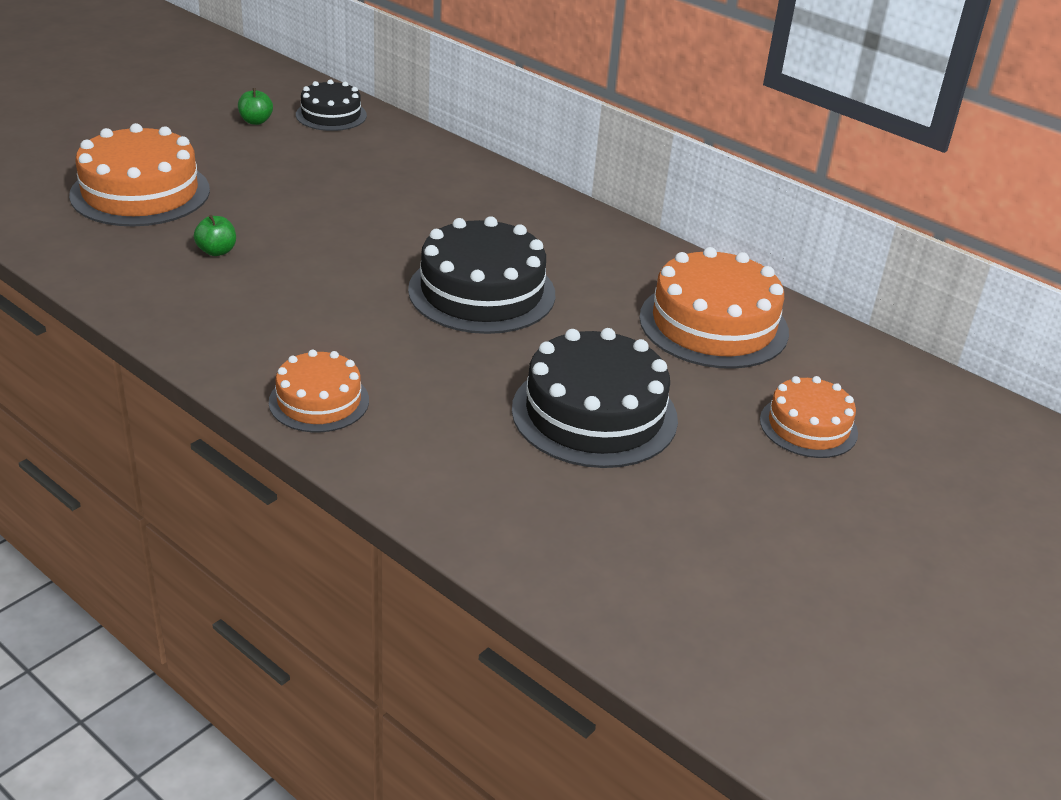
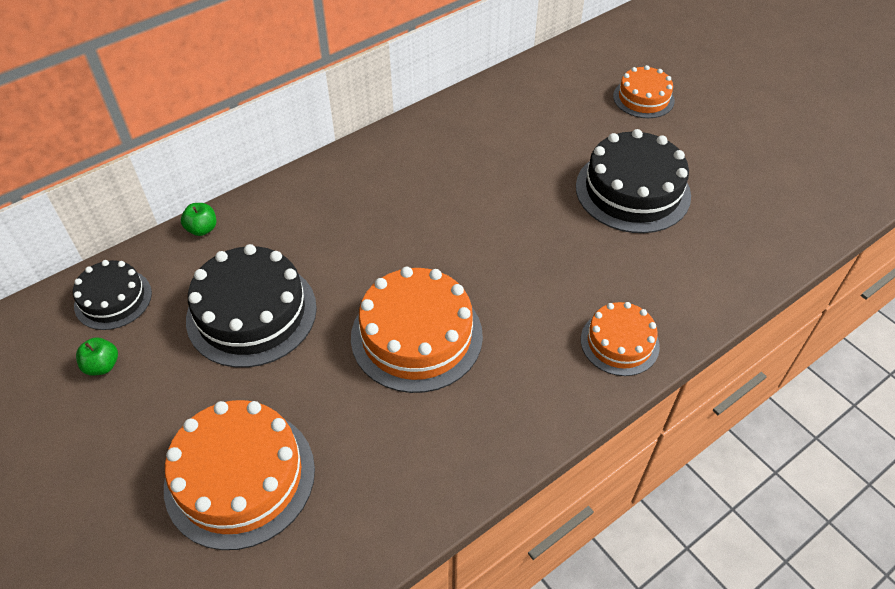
camera: 75 degrees left, 15 degrees up
green apple [194,215,236,256] -> green apple moved to [181,203,216,236]
black cake [408,216,555,334] -> black cake moved to [186,244,317,368]
orange cake [639,247,789,369] -> orange cake moved to [351,267,483,393]

